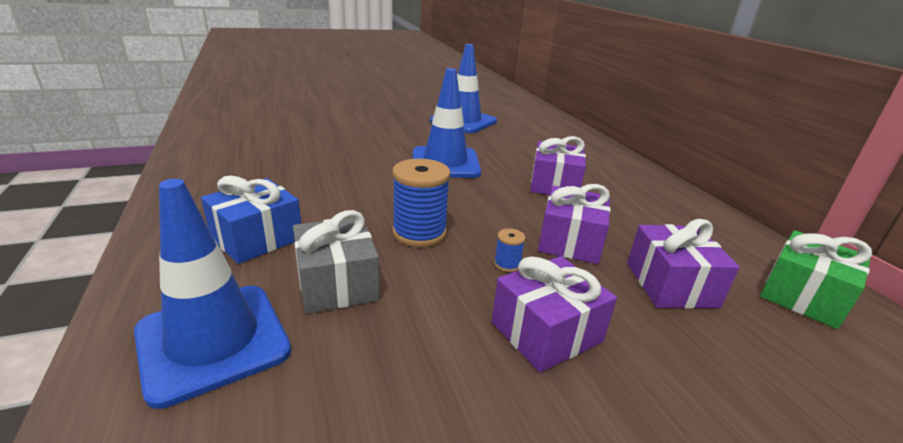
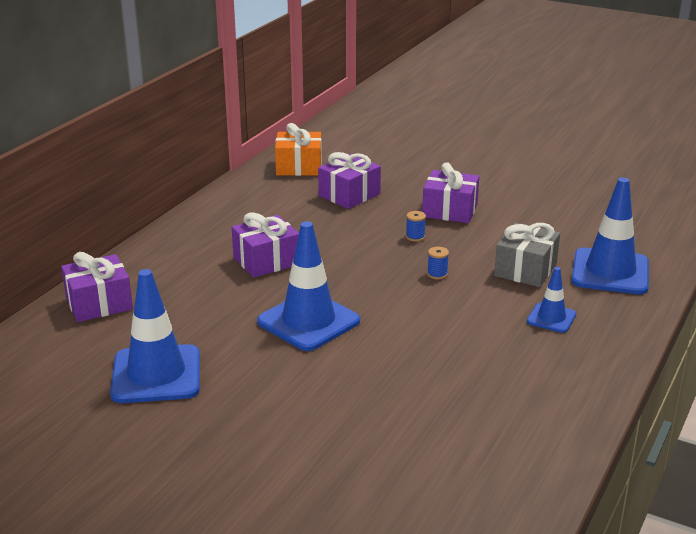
camera: 130 degrees left, 0 degrees up
blue gift [201,175,301,264] -> blue traffic cone [527,267,576,333]
blue spool [392,159,450,247] -> blue spool [427,247,449,280], size x0.46
purple gift [538,184,611,264] -> purple gift moved to [61,252,133,322]
green gift [760,230,872,329] -> orange gift [275,123,322,176]

